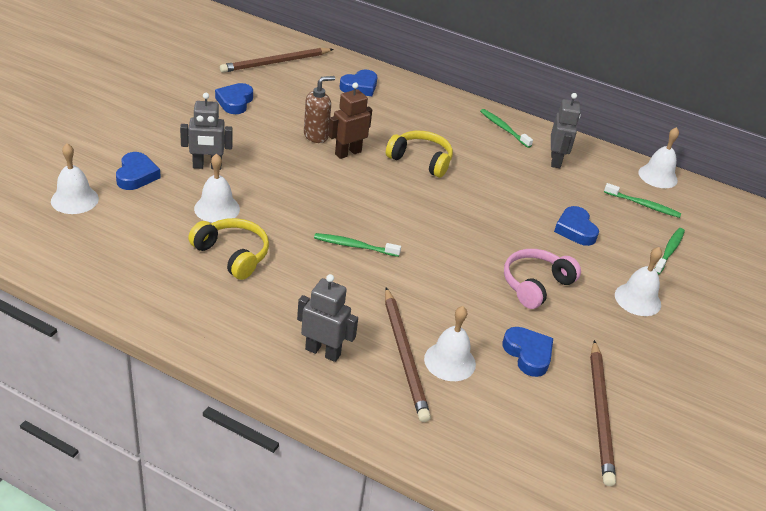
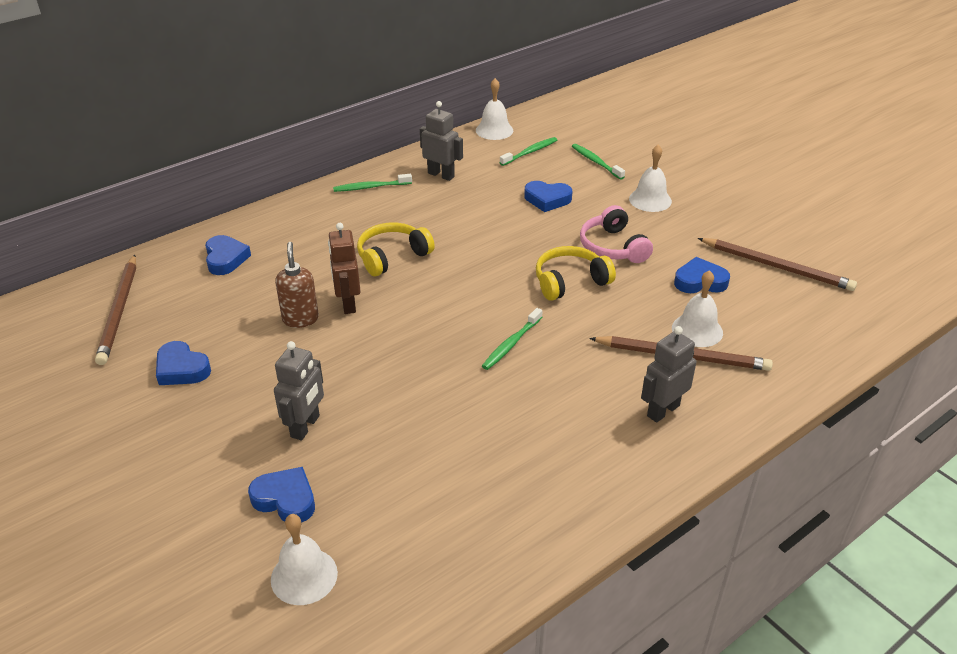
camera: 60 degrees left, 0 degrees up
yellow headphones [188,218,269,280] -> yellow headphones moved to [536,246,616,301]
white bell [194,153,240,223] -> none

